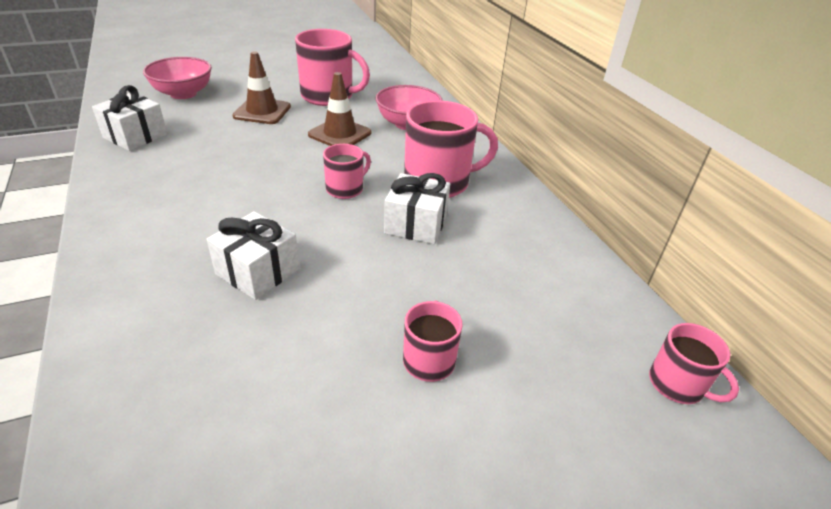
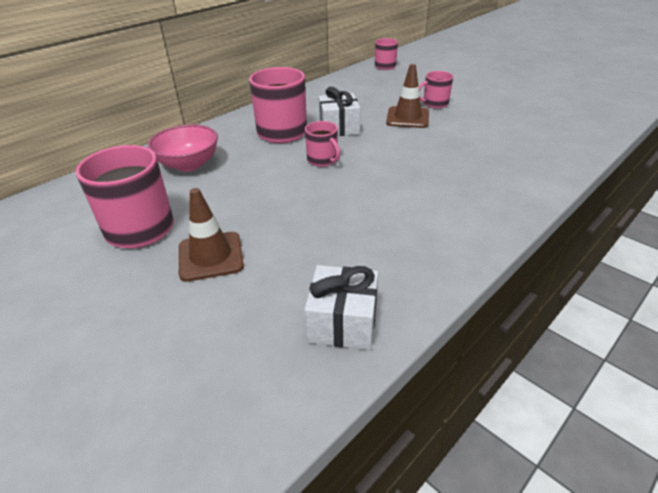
camera: 110 degrees left, 0 degrees up
pink bowl [143,57,212,99] -> none
white gift [207,211,300,300] -> none
brown traffic cone [308,72,371,146] -> brown traffic cone moved to [386,64,429,128]
pink mug [323,144,371,199] -> pink mug turned 150 degrees counterclockwise [305,121,340,167]

